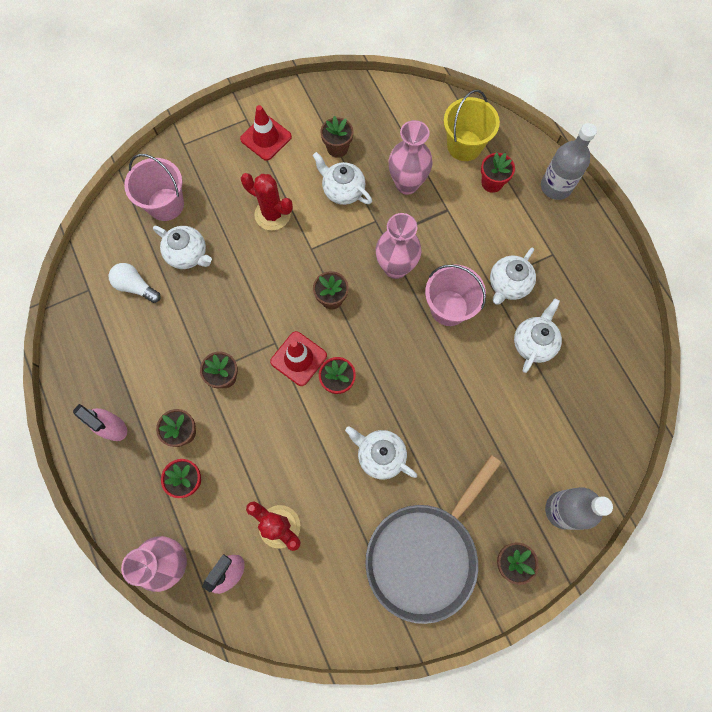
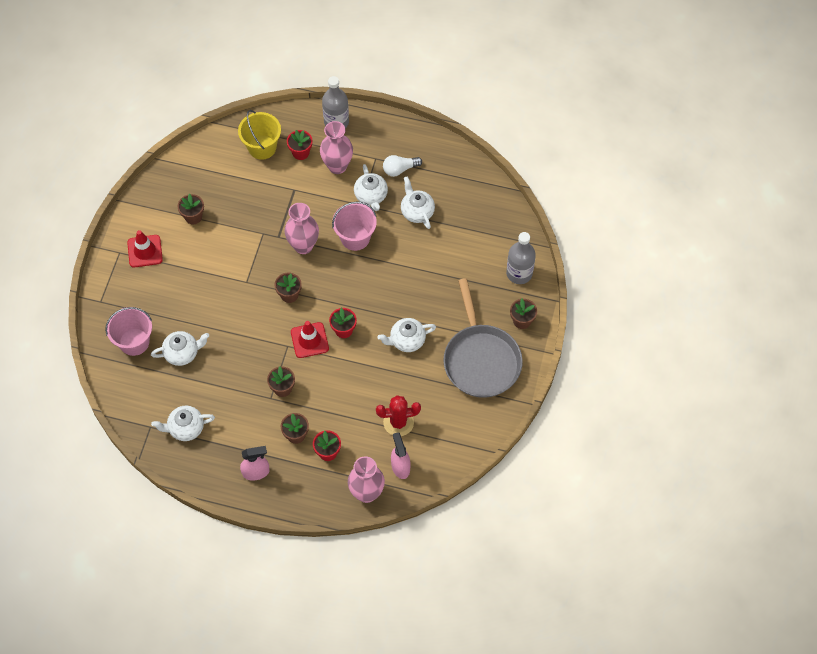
camera: 50 degrees left, 10 degrees down
white light bulb [109,263,161,303] -> white light bulb moved to [383,155,422,177]
red cactus [241,173,293,231] -> none
white teapot [312,152,372,205] -> white teapot moved to [151,406,215,441]
pink vase [389,120,432,195] -> pink vase moved to [320,121,353,174]

